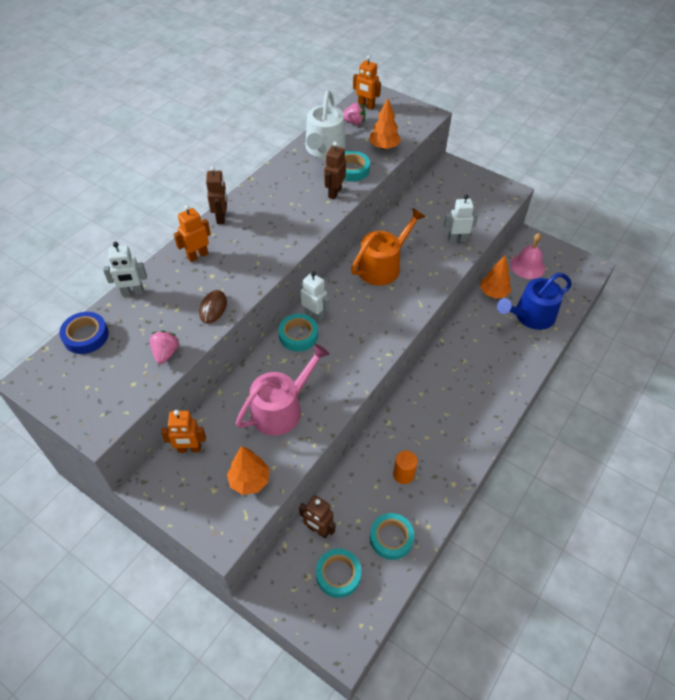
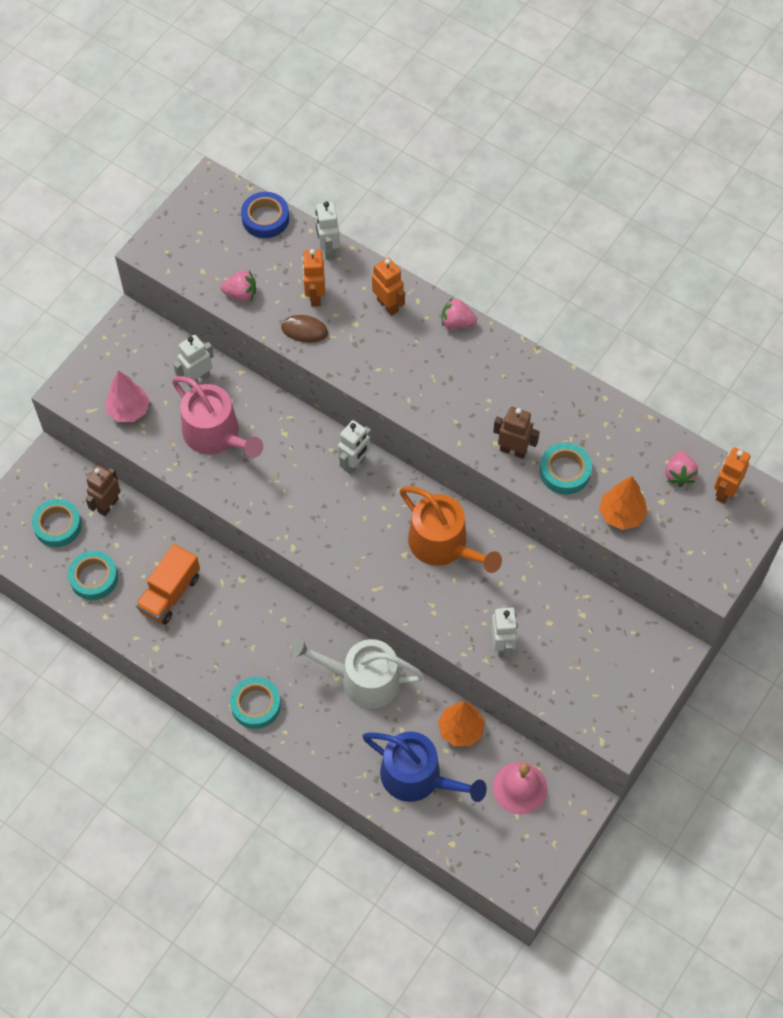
camera: 90 degrees right, 10 degrees up
orange robot [161,410,206,453] -> orange robot moved to [302,249,325,307]
brown robot [206,166,227,224] -> pink strawberry [442,297,477,329]
orange tree [227,446,270,495] -> pink tree [105,371,150,422]
turquoise tape [278,314,318,351] -> turquoise tape moved to [230,677,281,729]
white watering can [305,90,346,158] -> white watering can moved to [290,637,424,709]
orange cylinder [393,451,418,484] -> orange truck [136,544,200,625]
blue watering can [497,273,572,330] -> blue watering can turned 150 degrees clockwise [362,732,487,802]
none -> white robot [173,335,214,388]

